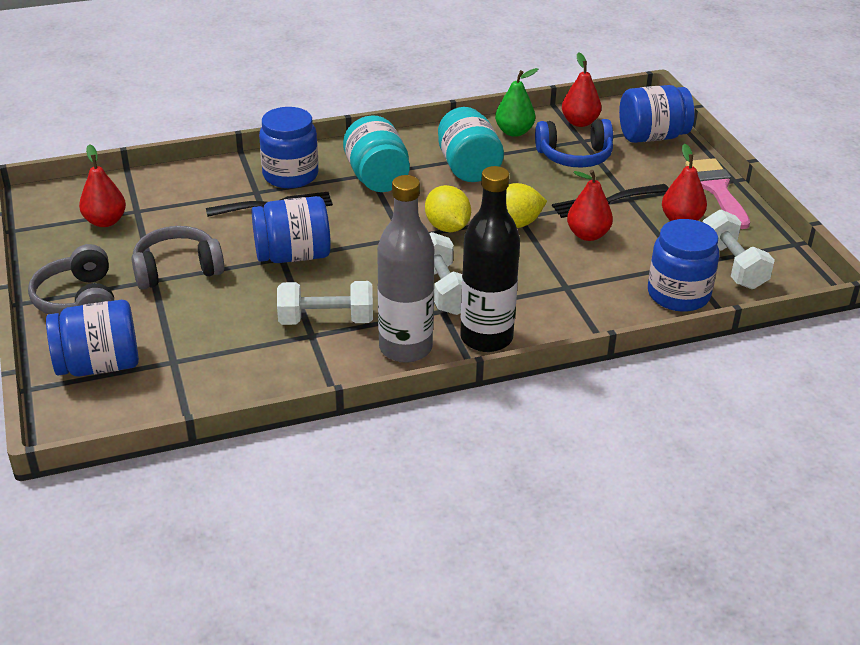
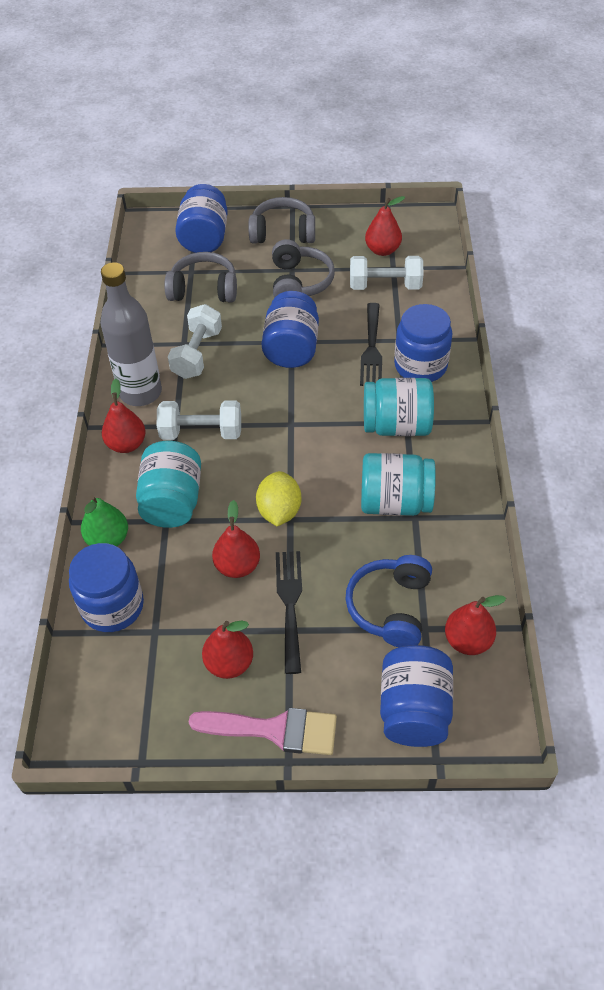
camera: 110 degrees right, 15 degrees up
yellow lemon [425,185,471,232] -> none
black bottle [460,166,520,352] -> red pear [102,379,146,453]
green pear [495,68,538,137] -> green pear moved to [81,495,128,547]
white dumbbell [703,210,775,289] -> white dumbbell moved to [350,256,423,290]
none -> turquoise jar [136,441,201,528]
none -> grey headphones [165,252,237,302]

